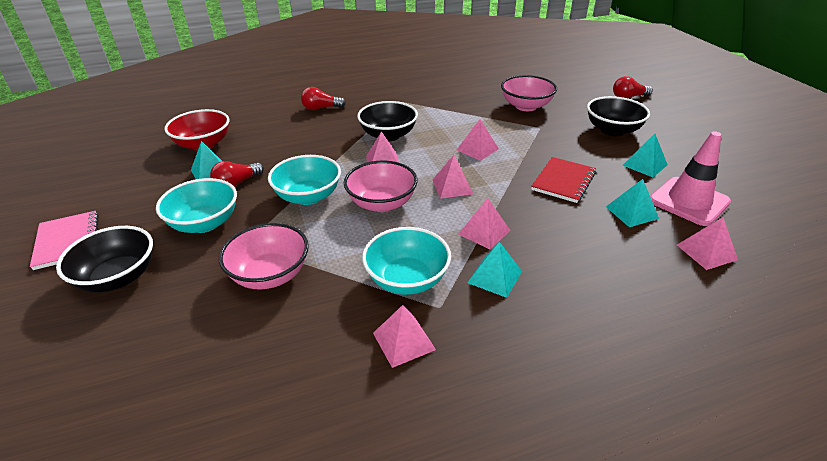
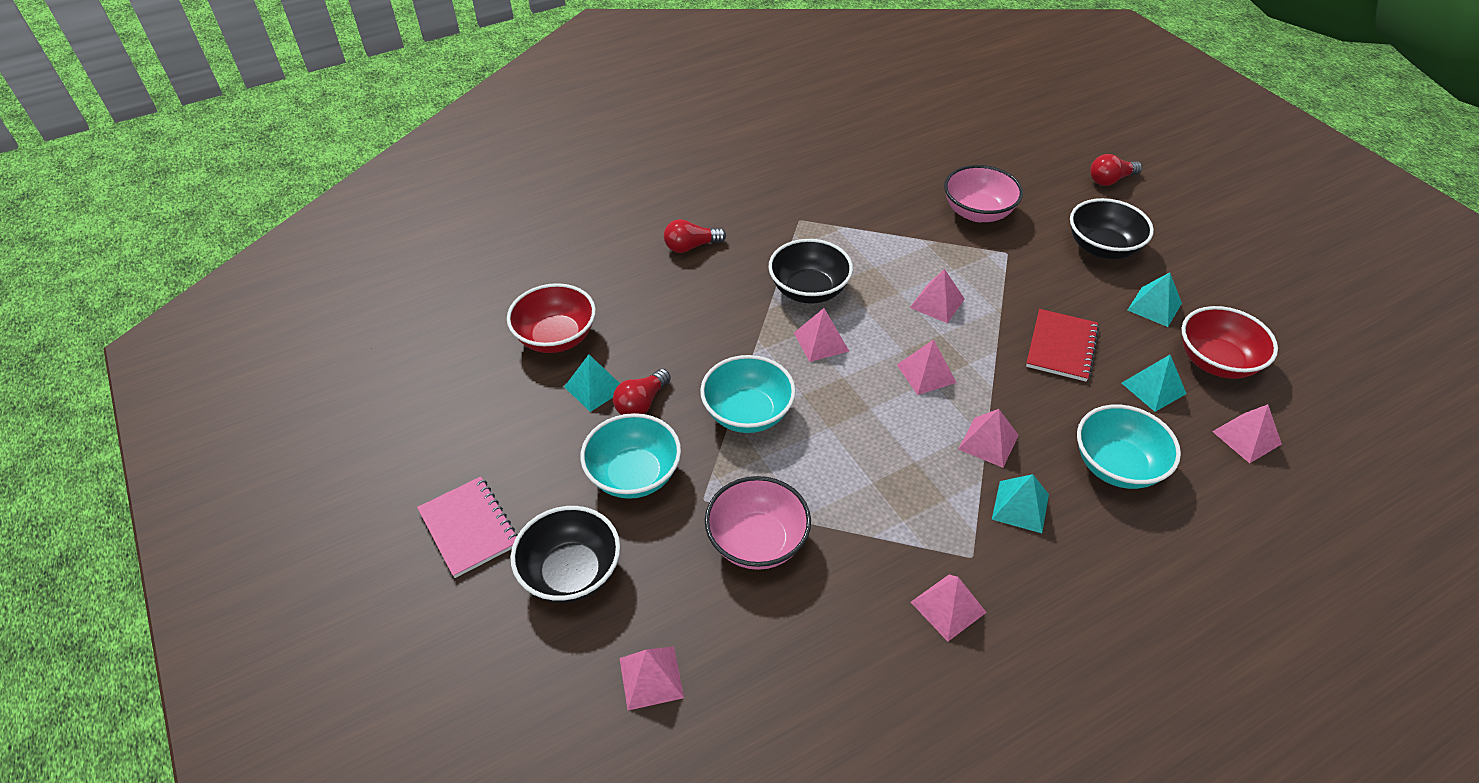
camera: 10 degrees left, 10 degrees up
pink bowl [344,161,418,212] -> none
turquoise bowl [362,227,451,295] -> turquoise bowl moved to [1077,405,1181,489]
pink traffic cone [650,131,731,226] -> red bowl [1182,306,1278,379]
none -> pink pyramid [620,647,684,711]

